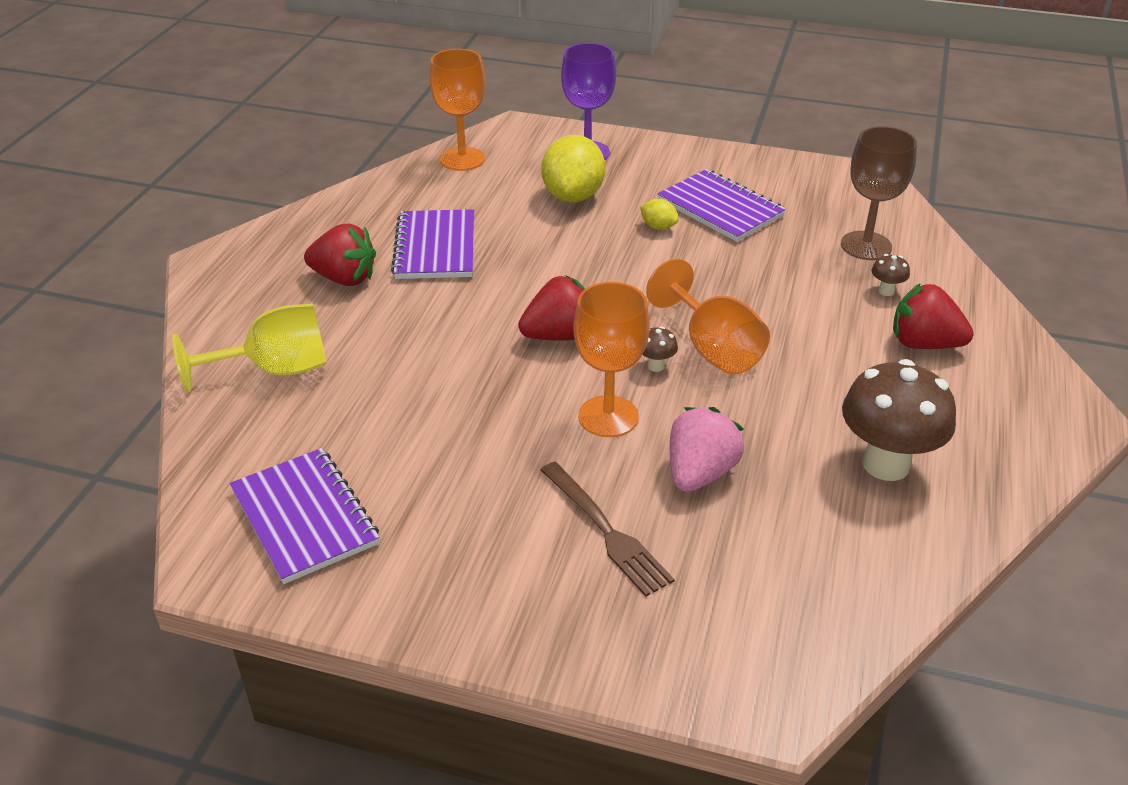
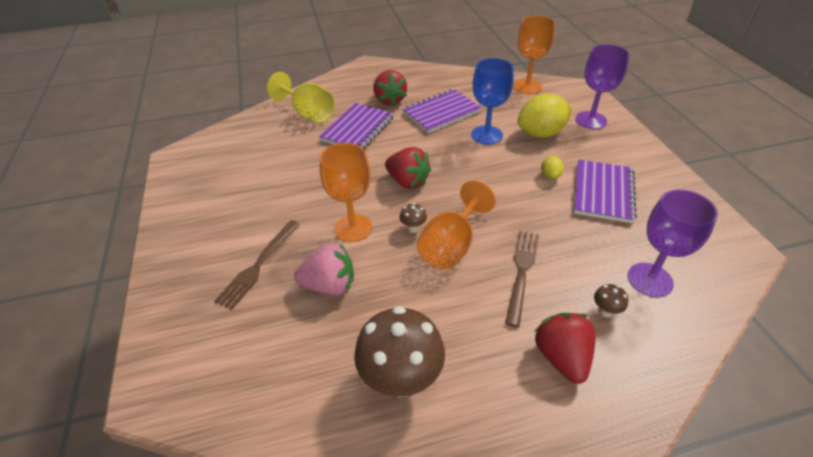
camera: 60 degrees right, 5 degrees up
purple notebook [230,448,380,584] -> purple notebook moved to [319,103,394,149]
brown goblet [841,126,917,260] -> purple goblet [628,189,718,297]
none -> blue goblet [471,58,514,145]
none -> brown fork [505,231,539,327]

